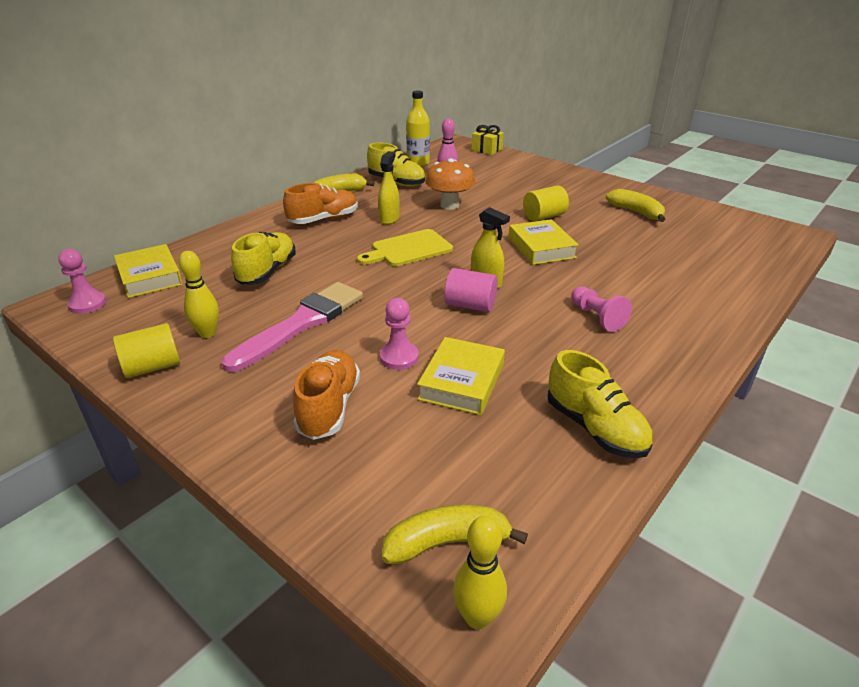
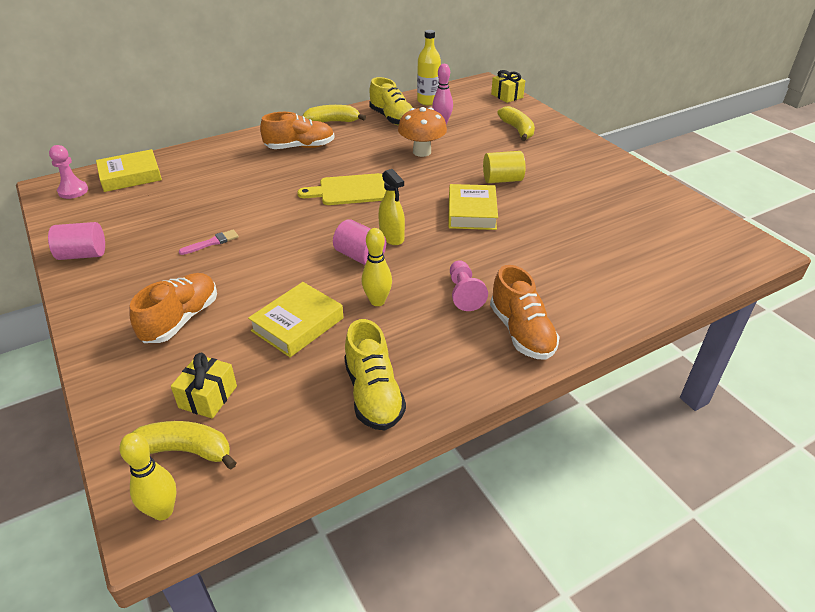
camera: 20 degrees right, 5 degrees up
yellow cylinder [113,323,180,378] -> pink cylinder [48,222,105,260]
yellow book [114,244,183,298] -> yellow book turned 75 degrees clockwise [96,149,162,192]
yellow bowling pin [179,251,219,338] -> yellow bowling pin moved to [362,228,392,306]
pink brush [222,282,363,372] -> pink brush [179,229,239,255], size x0.41
yellow shoe [231,232,296,285] -> none
yellow spray bottle [378,151,400,225] -> none
pink pawn [380,298,419,370] -> none
yellow banana [606,189,666,222] -> yellow banana moved to [497,106,535,141]
none -> yellow gift [171,352,237,419]
none -> orange shoe [490,265,560,360]

